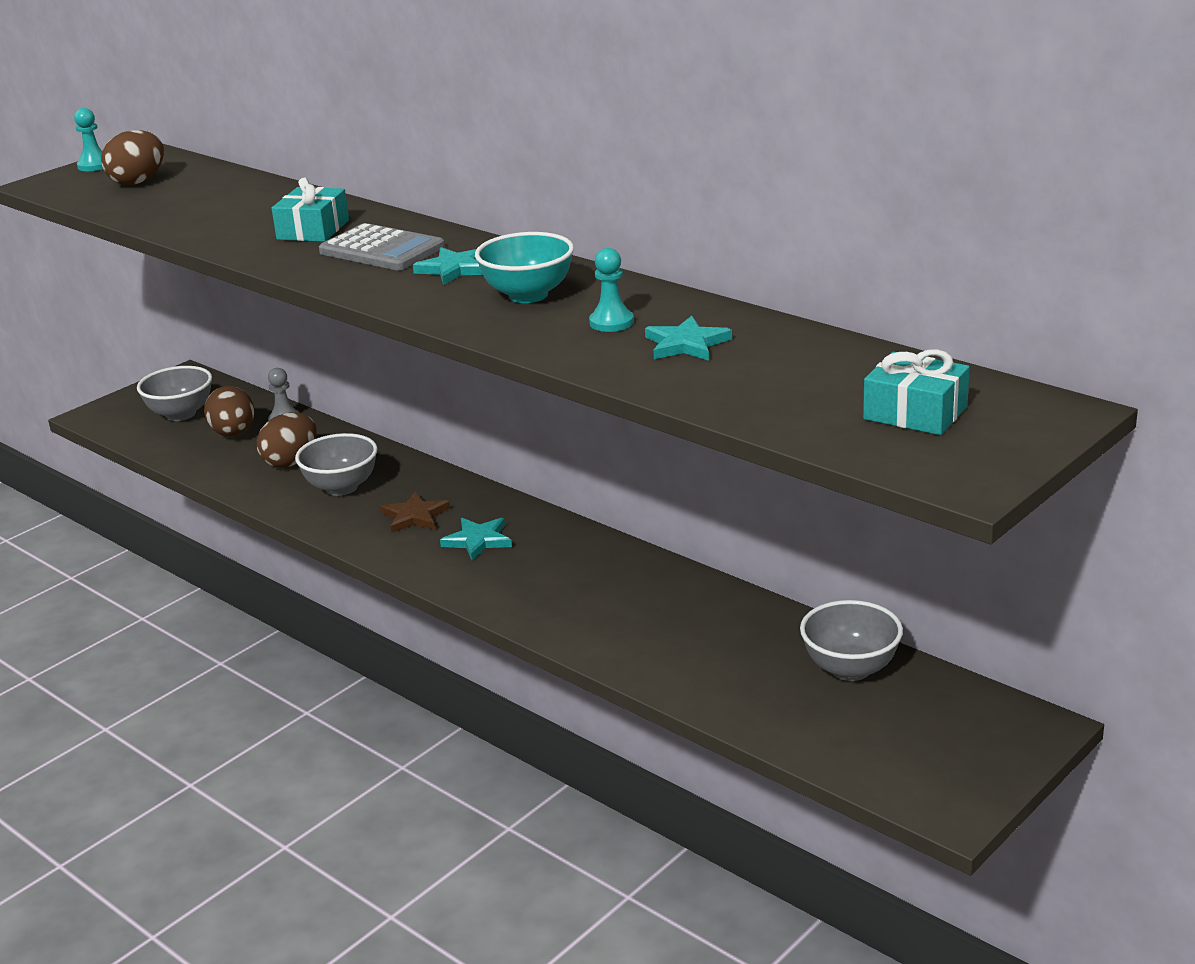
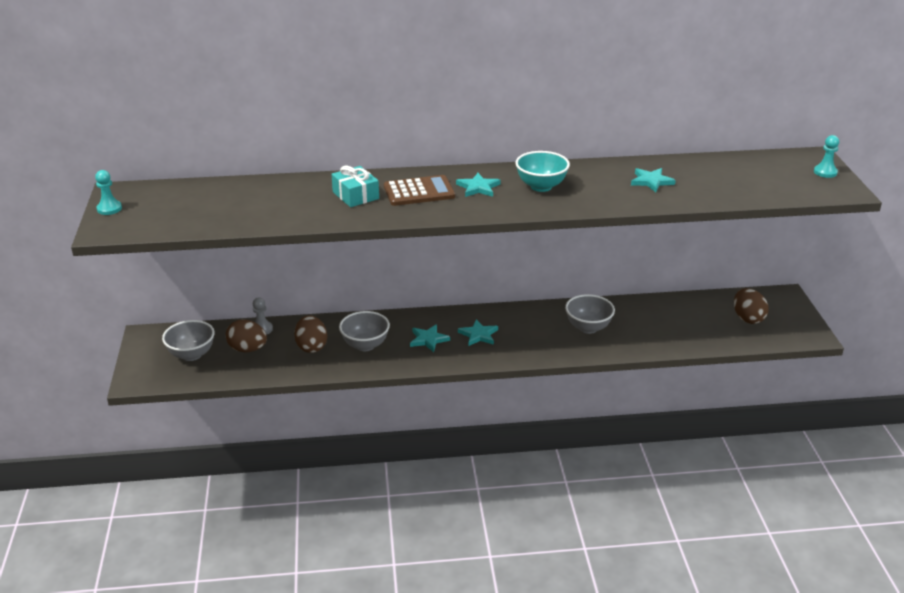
camera: 50 degrees left, 5 degrees up
brown egg [101,130,164,185] -> brown egg moved to [734,288,769,324]
grey calculator [319,223,445,270] -> brown calculator [384,175,455,206]
brown star [380,491,450,533] -> turquoise star [410,324,450,352]
turquoise pawn [589,248,634,332] -> turquoise pawn moved to [814,135,839,178]
grey bowl [800,600,903,681] -> grey bowl moved to [565,294,615,334]
turquoise gift [863,349,970,435] -> none

